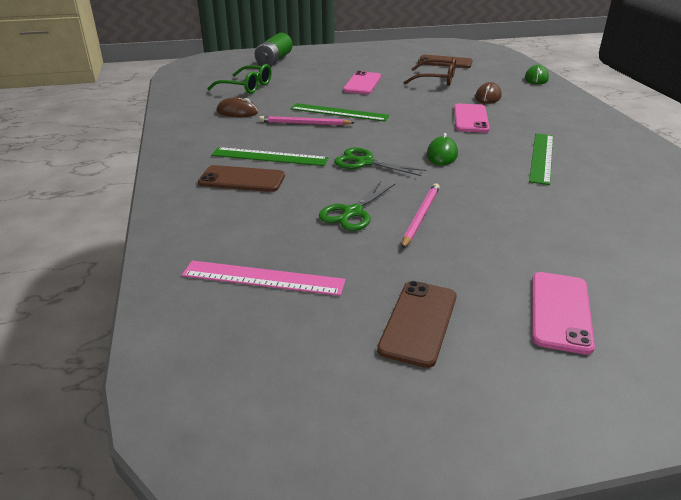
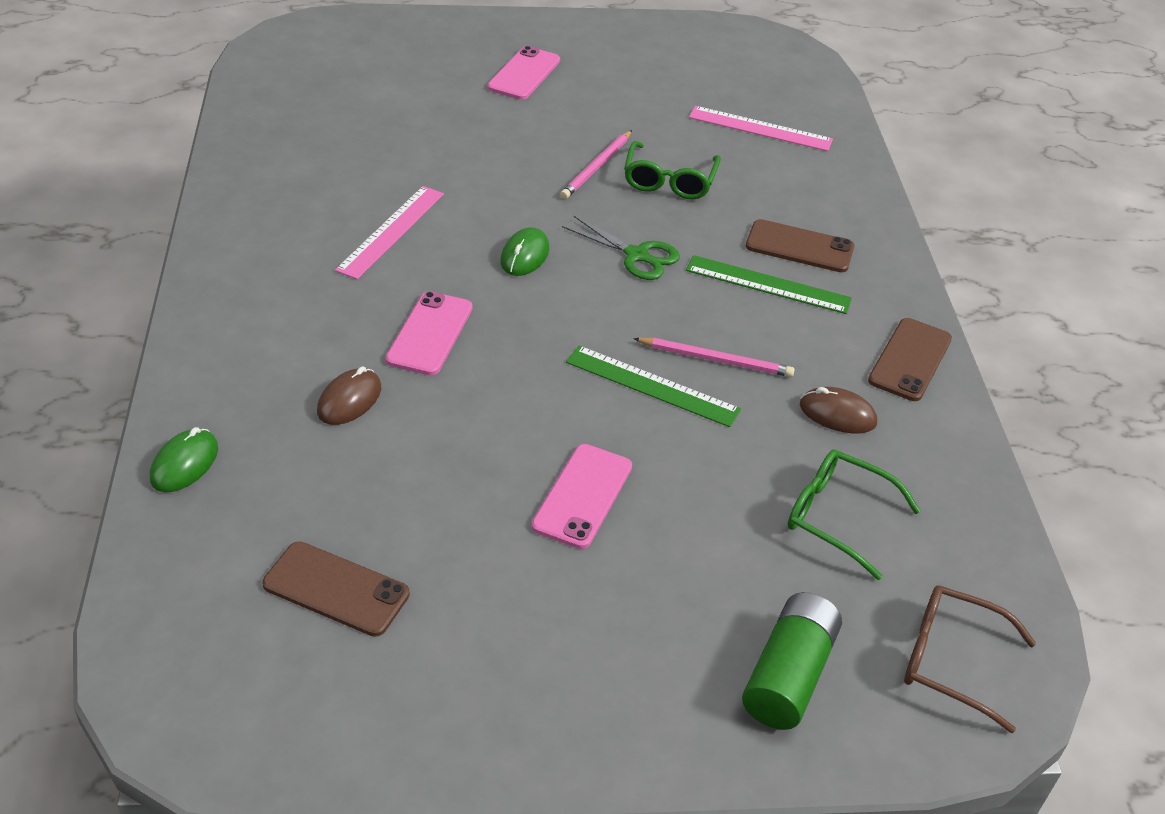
camera: 175 degrees left, 10 degrees up
green scissors [319,181,395,231] -> green glasses [624,141,721,200]
brown phone [377,281,457,368] -> brown phone moved to [868,318,952,401]
brown glasses [403,57,456,86] -> brown glasses moved to [904,585,1036,733]
green ruler [529,133,553,185] -> pink ruler [335,186,444,279]

